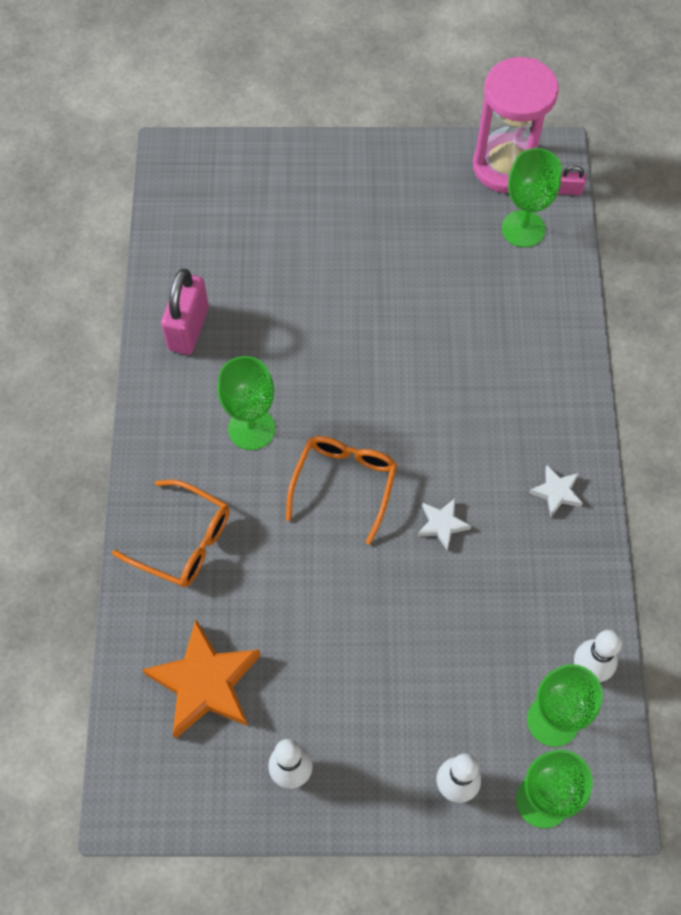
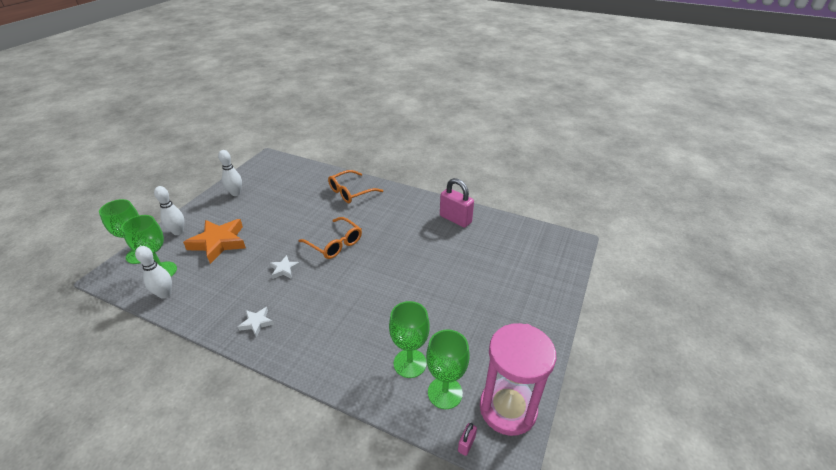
camera: 115 degrees right, 25 degrees down
orange star [142,619,261,739] -> orange star moved to [183,219,246,264]
green goblet [217,356,275,450] -> green goblet moved to [389,301,430,378]

